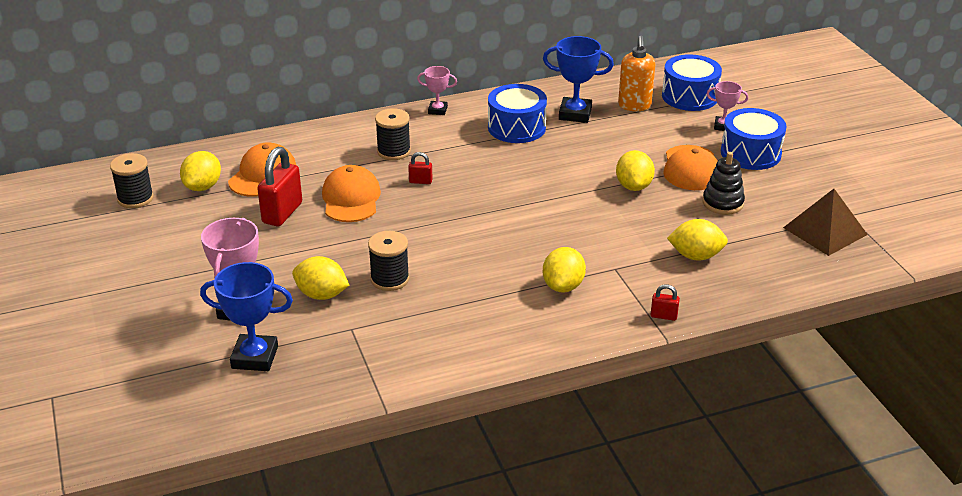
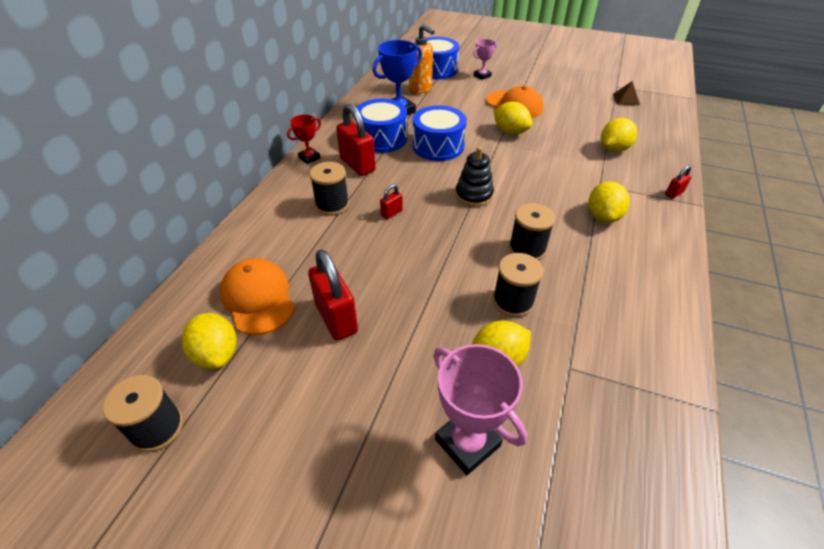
camera: 50 degrees left, 10 degrees up
blue trophy [200,262,293,371] -> none
orange cap [322,165,381,222] -> none
pink trophy [417,66,457,115] -> red trophy [287,115,321,164]
yellow lemon [543,247,586,292] -> yellow lemon turned 45 degrees clockwise [588,181,630,223]
black stacking toy [703,152,745,215] -> black stacking toy moved to [455,146,494,207]
blue drum [721,108,787,170] -> blue drum moved to [413,106,467,161]
brown pyramid [783,189,868,256] -> brown pyramid [613,81,640,105], size x0.54
none -> red padlock [336,104,376,176]
none -> black spool [509,203,555,260]

